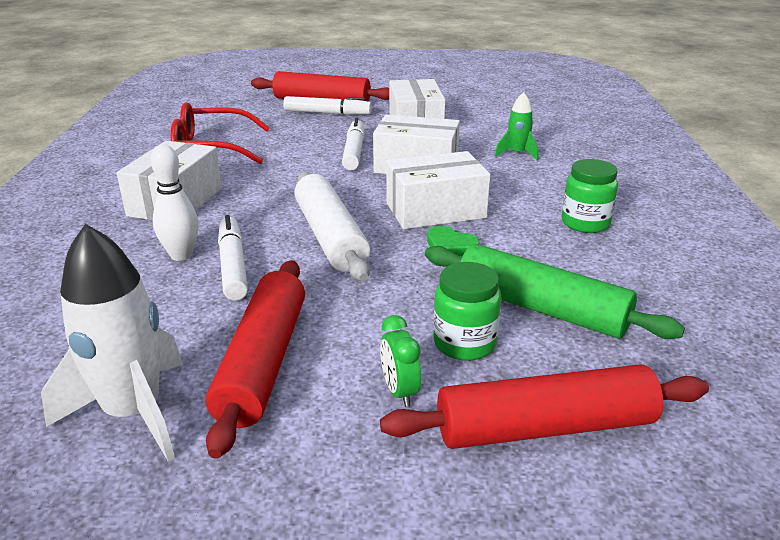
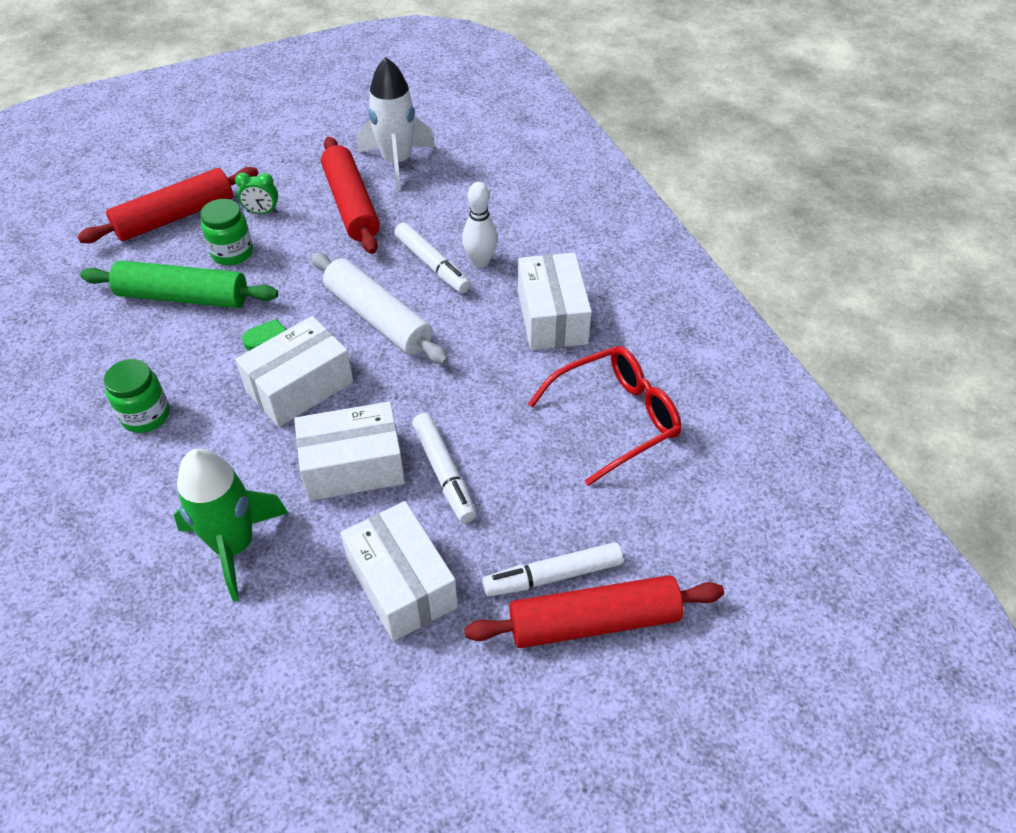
camera: 155 degrees right, 20 degrees up
green clock [380,315,421,407] -> green clock turned 135 degrees clockwise [235,173,278,214]
green rocket [495,92,538,161] -> green rocket [174,449,288,602], size x1.87

